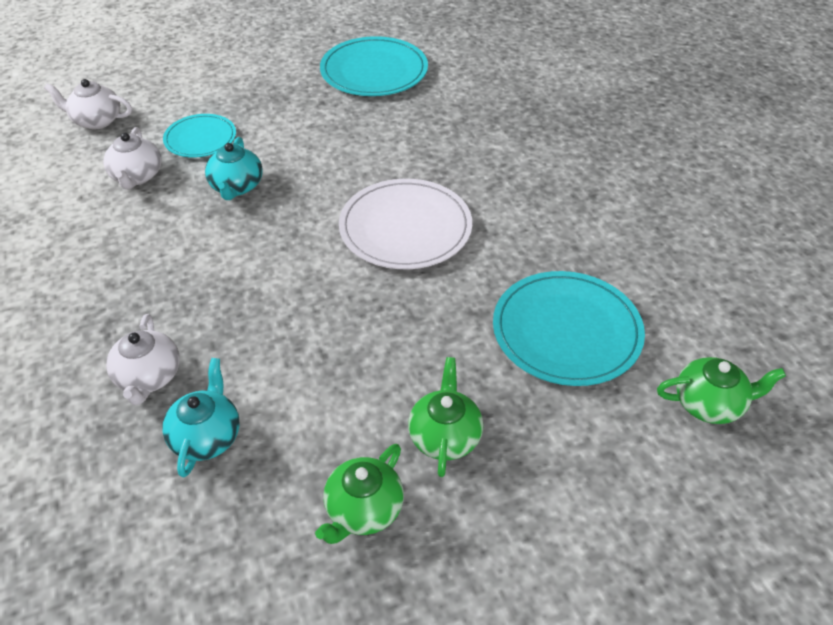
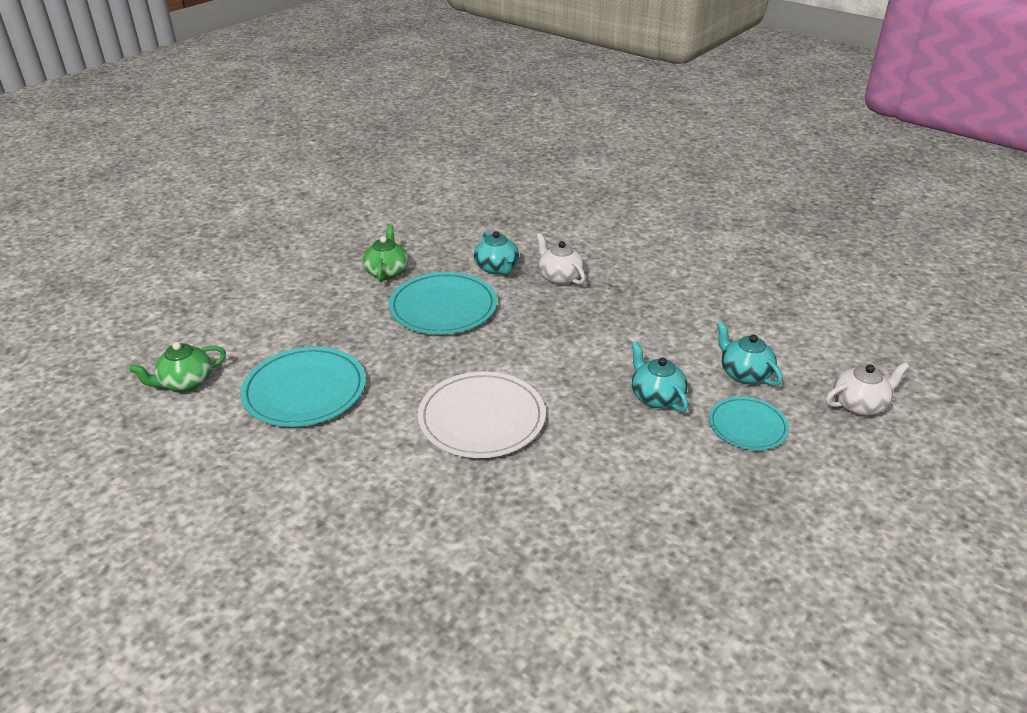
camera: 150 degrees right, 10 degrees down
white teapot [103,127,162,189] -> turquoise teapot [717,321,783,386]
turquoise plate [320,36,428,96] -> turquoise plate moved to [389,272,497,334]
green teapot [408,357,483,477] -> none

